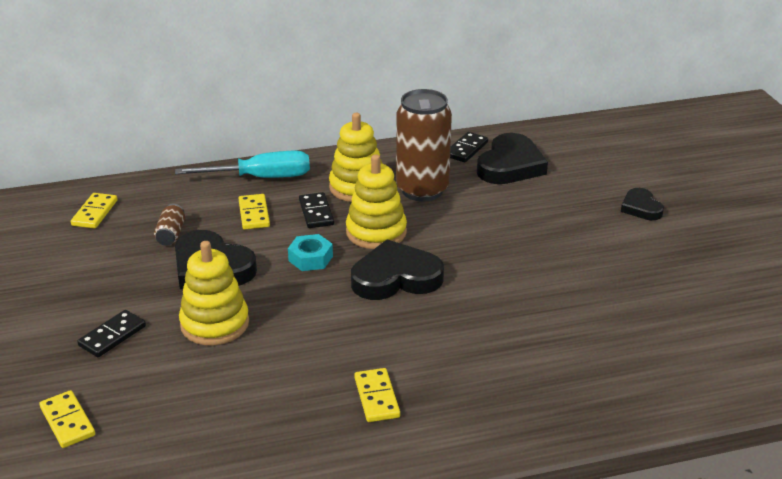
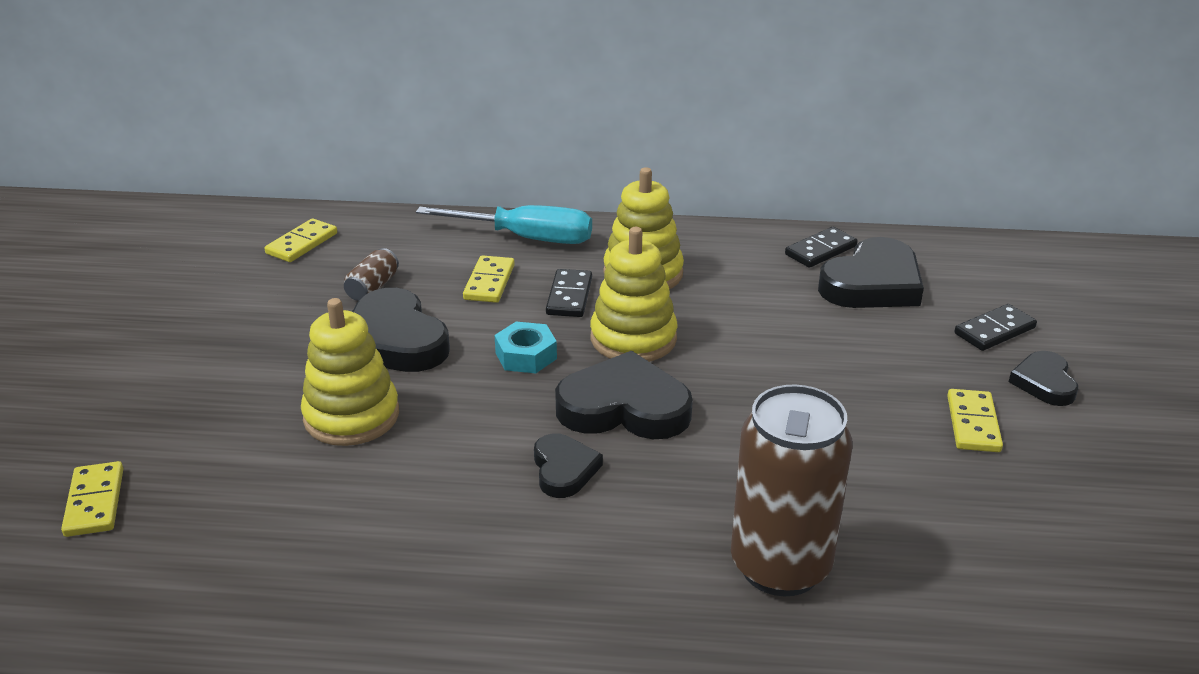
camera: 20 degrees right, 0 degrees up
black domino [77,310,146,357] -> black domino moved to [954,304,1037,351]
yellow domino [354,368,400,422] -> yellow domino moved to [947,389,1003,452]
brown can [396,89,452,202] -> brown can moved to [731,384,853,596]
none -> black heart [534,433,603,498]

